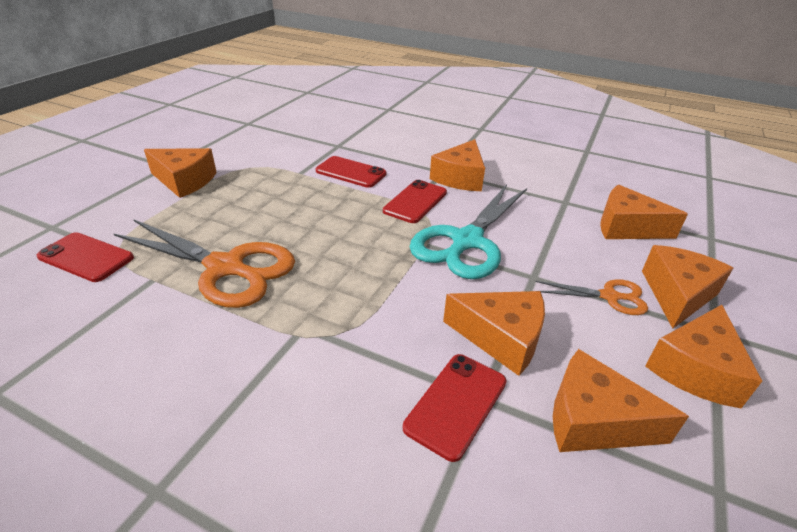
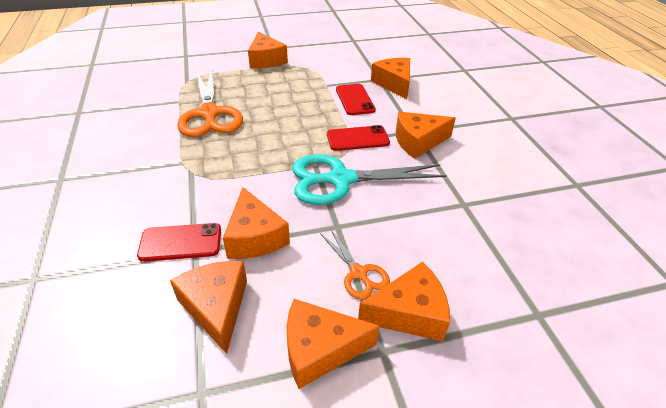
camera: 50 degrees right, 5 degrees up
red phone [37,232,134,282] -> none
orange cheese [600,185,688,239] -> orange cheese moved to [371,58,410,99]

